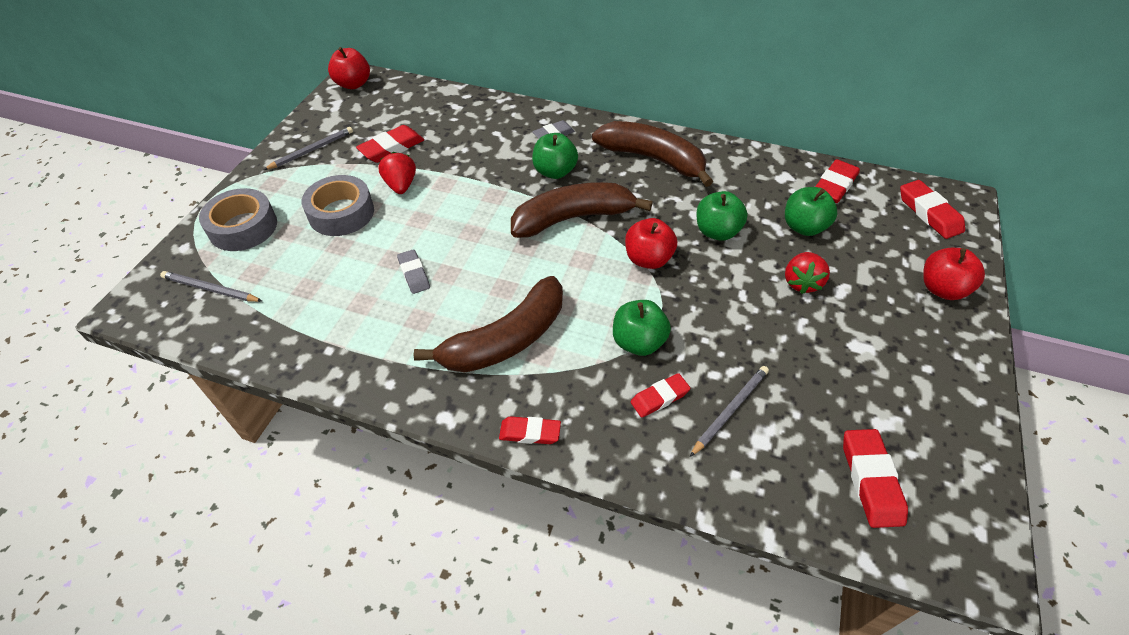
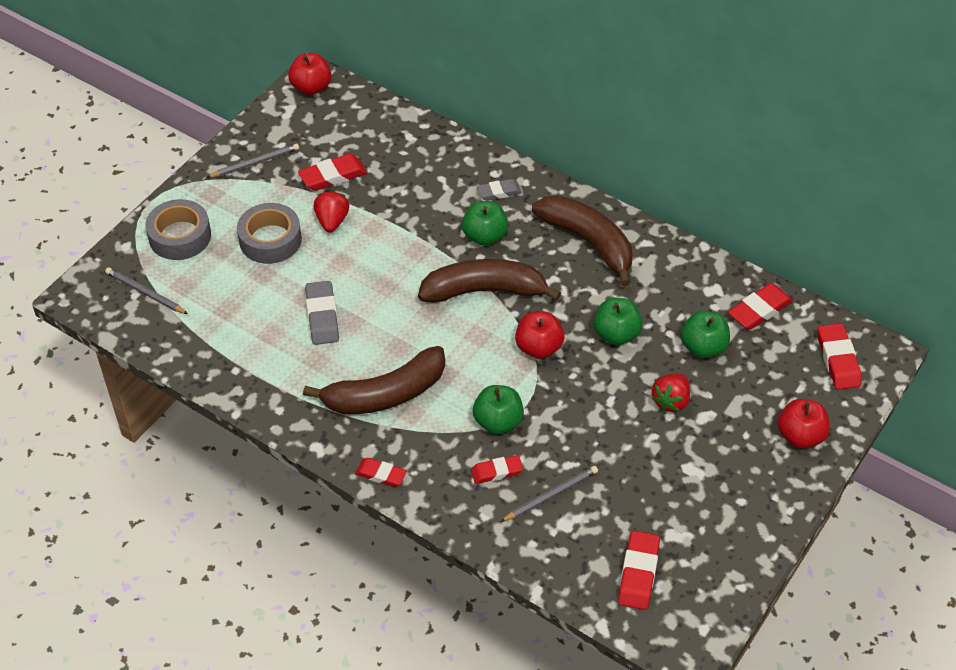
camera: 15 degrees right, 0 degrees up
grey eraser [397,249,430,294] -> grey eraser [305,281,339,345], size x1.51

